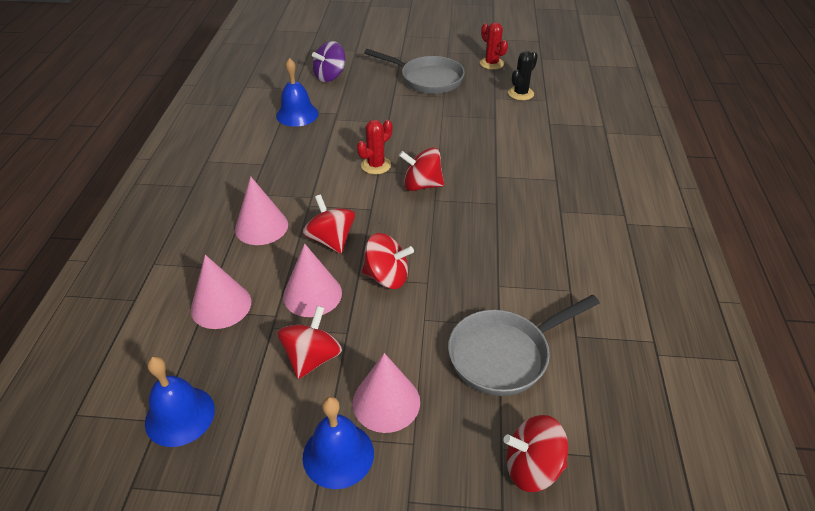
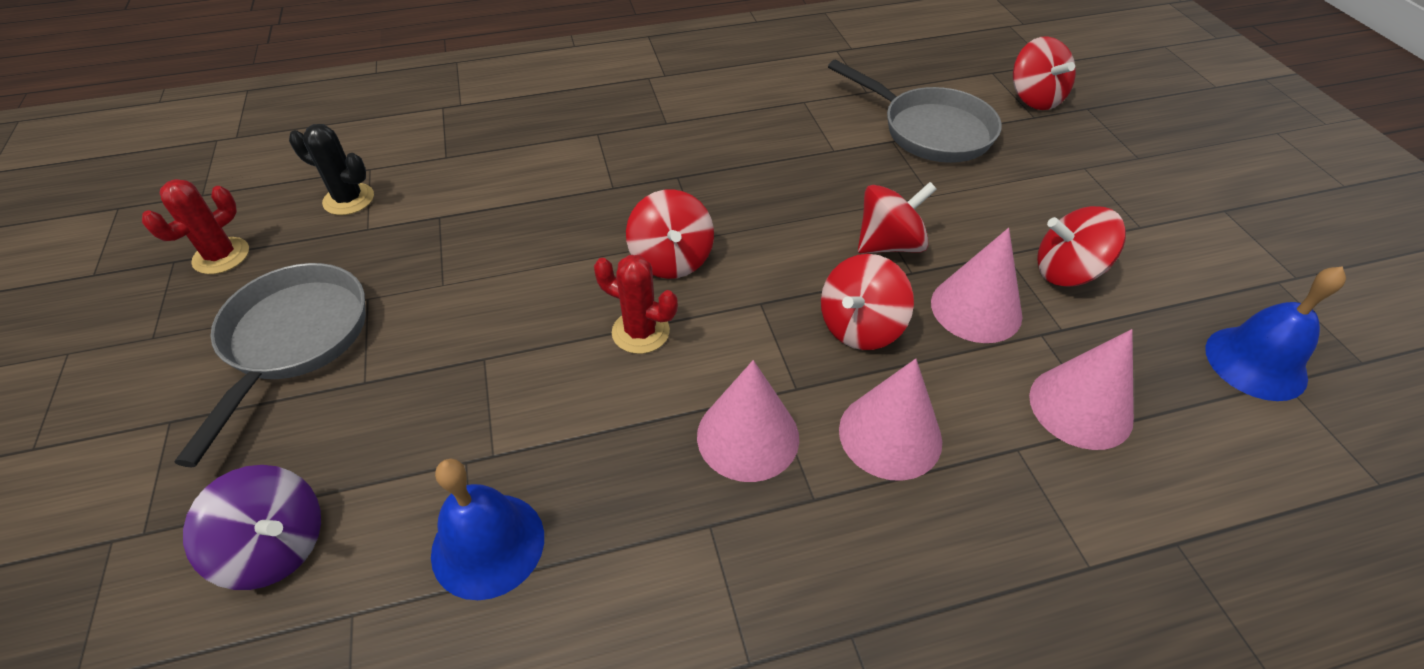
camera: 110 degrees left, 5 degrees up
blue bell [303,397,374,489] -> none
pink cone [352,353,420,433] -> pink cone moved to [697,360,799,482]
red spinning top [362,233,414,289] -> red spinning top turned 75 degrees clockwise [858,182,937,254]

